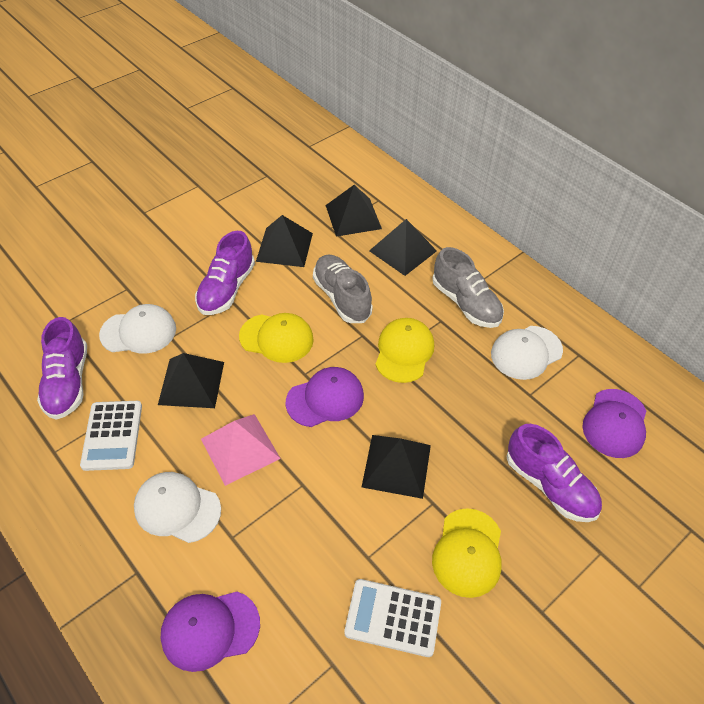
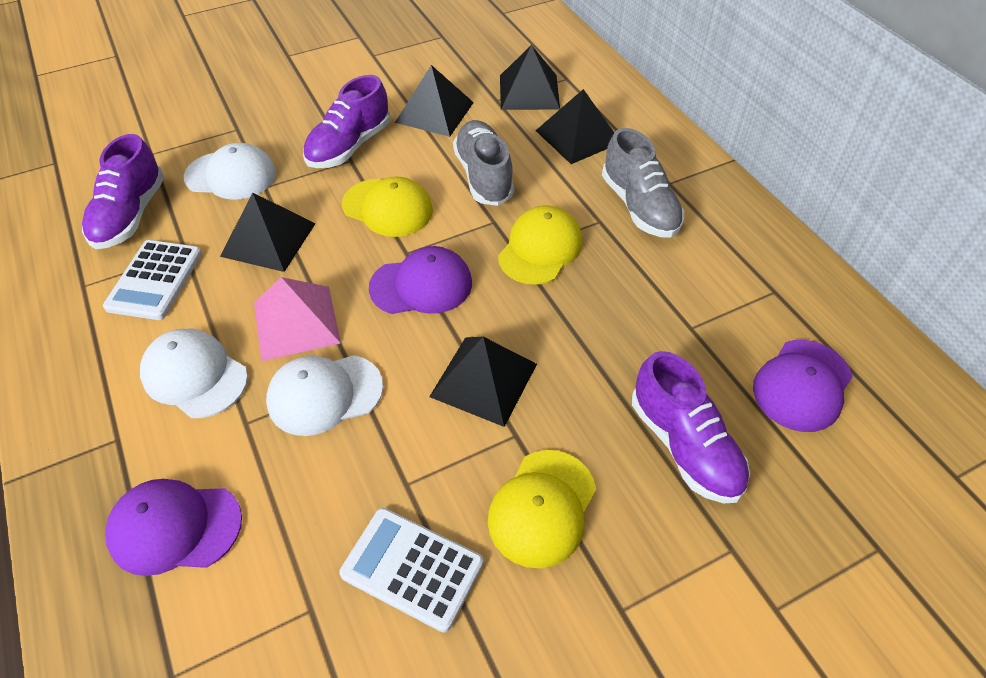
camera: 15 degrees right, 0 degrees up
white cap [491,326,563,380] -> white cap moved to [266,355,383,436]

